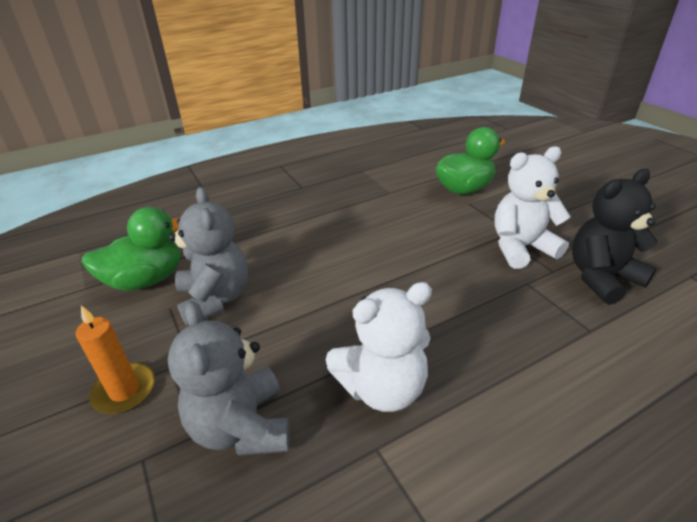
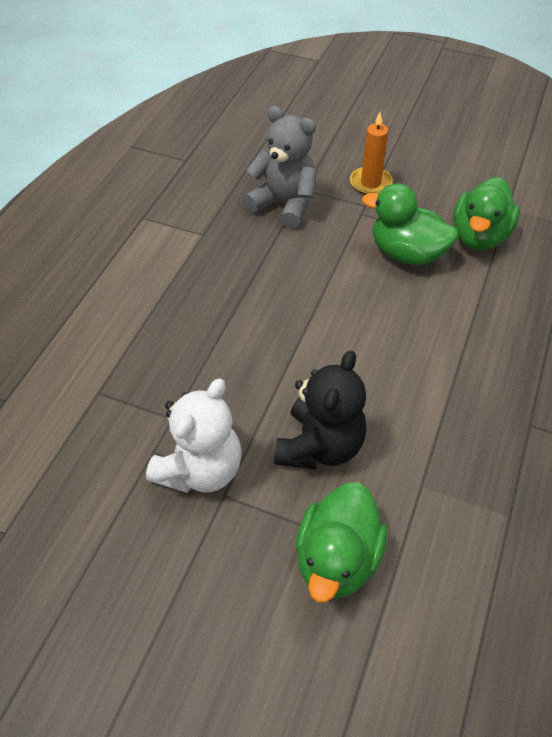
camera: 140 degrees right, 15 degrees up
grey teddy bear [169,187,248,326] -> green duck [362,183,458,265]
white teddy bear [326,282,432,412] -> none
black teddy bear [572,169,658,305] -> black teddy bear moved to [274,350,367,470]

